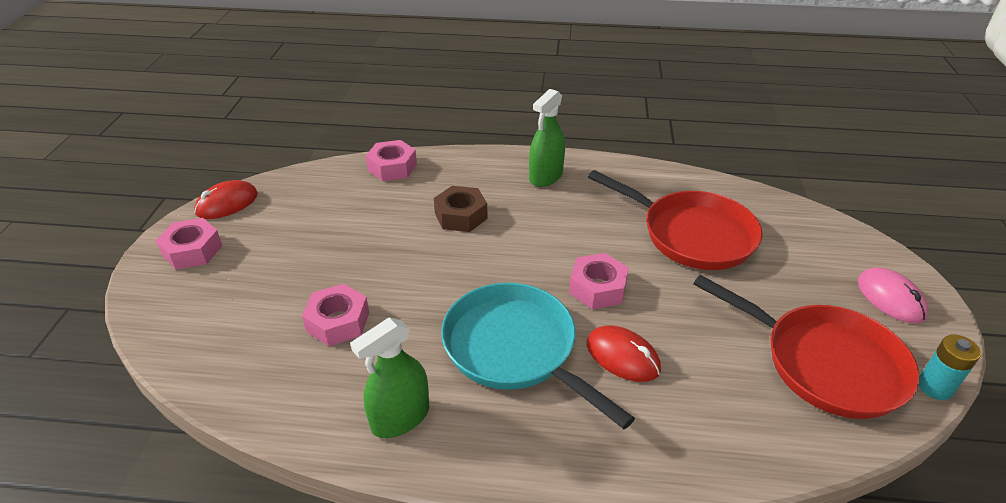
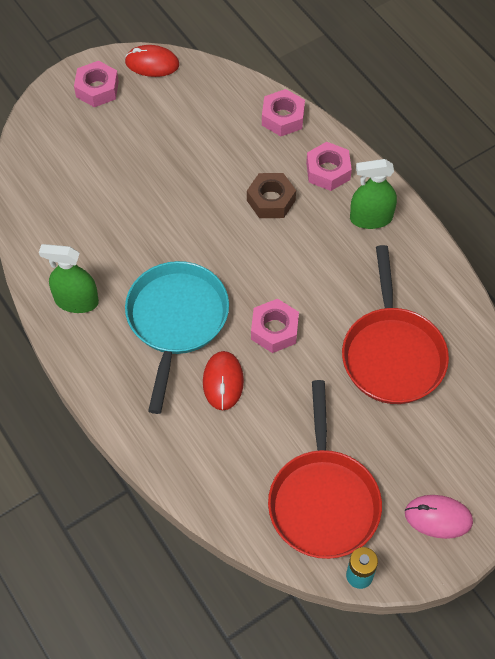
camera: 50 degrees right, 20 degrees up
pink nut [302,284,369,346] -> pink nut moved to [306,142,352,191]
pink mouse [858,268,928,323] -> pink mouse turned 75 degrees clockwise [405,495,473,539]

